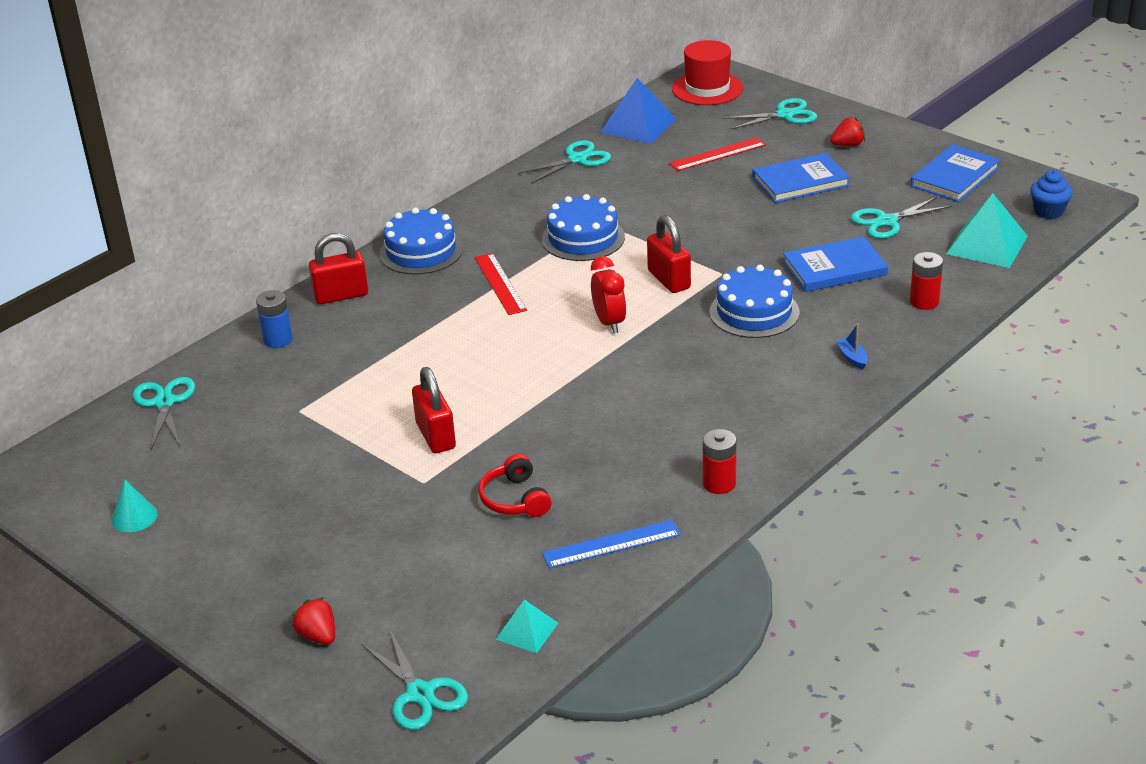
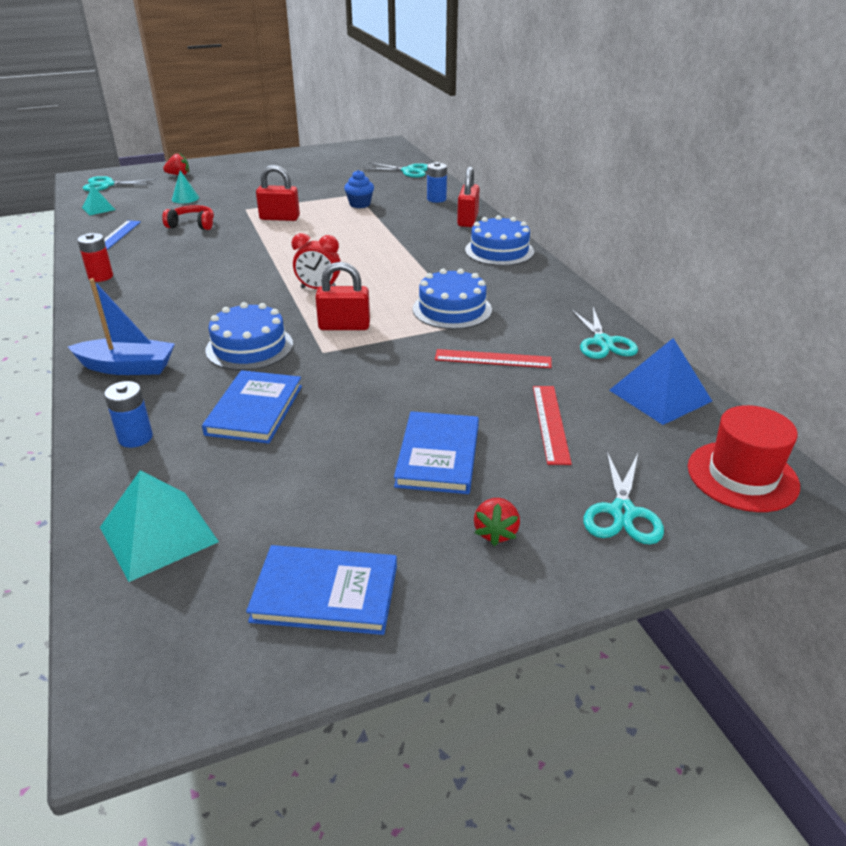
camera: 115 degrees right, 0 degrees up
turquoise cone [111,480,157,532] -> turquoise cone moved to [172,170,199,203]
red ruler [475,253,527,315] -> red ruler moved to [435,349,552,368]
blue boat [836,324,868,369] -> blue boat [68,278,175,375], size x2.25
turquoise scissors [851,197,951,239] -> none
blue book [910,144,1000,202] -> blue book turned 60 degrees counterclockwise [246,545,397,635]
red battery [910,252,943,310] -> blue battery [104,381,153,448]
blue cupcake [1030,170,1073,219] -> blue cupcake moved to [344,170,374,208]

